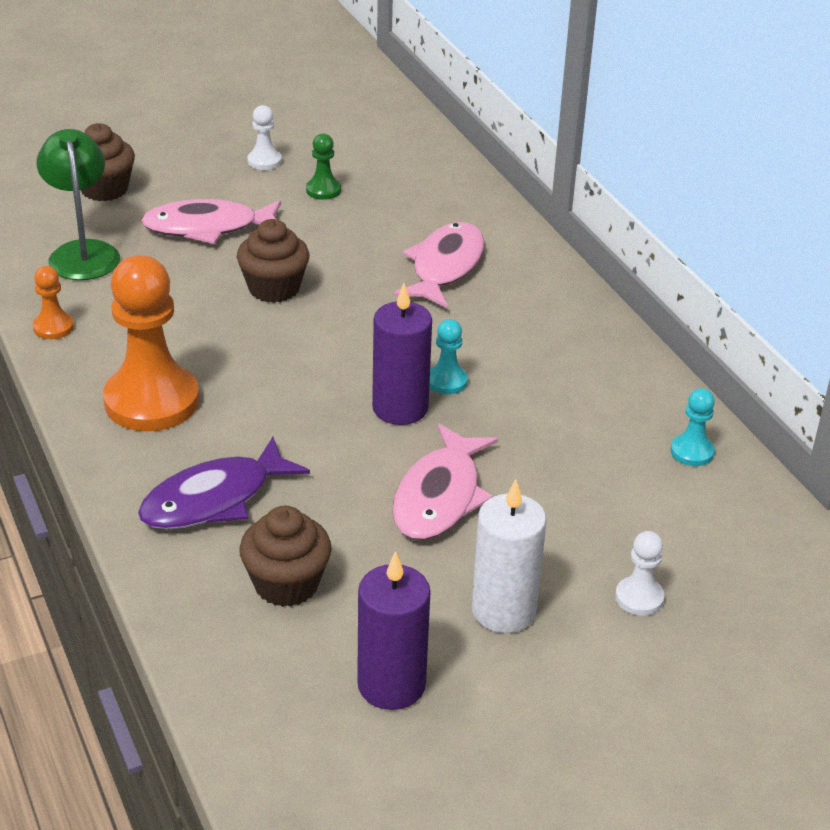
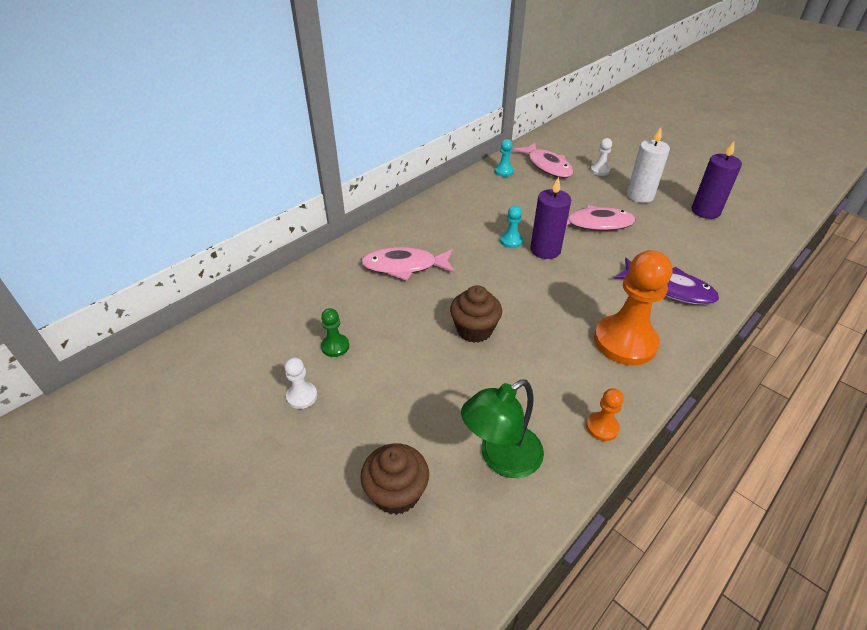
camera: 110 degrees left, 5 degrees up
pink fish [141,199,281,244] -> pink fish moved to [514,143,574,178]
brown cupcake [239,506,332,607] -> none

